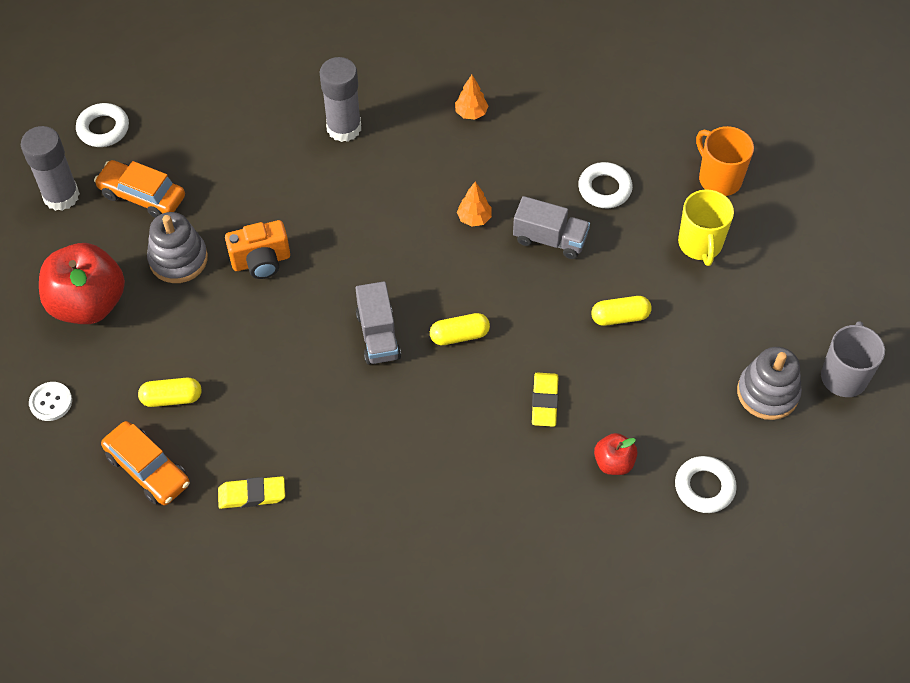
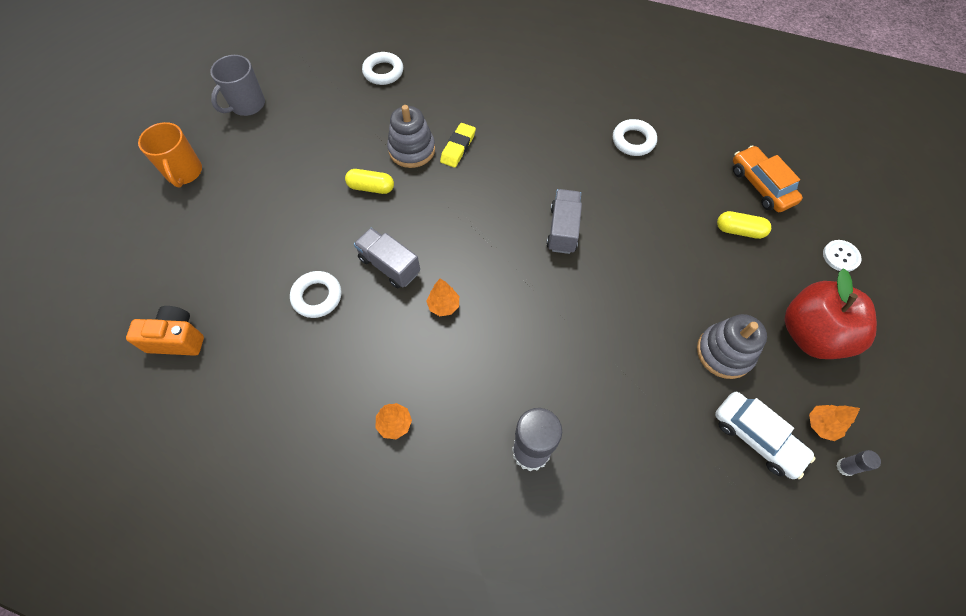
camera: 160 degrees left, 5 degrees up
grey glue stick [21,126,80,211] -> grey glue stick [837,450,881,476], size x0.45
white ring [76,103,129,147] -> white ring moved to [613,119,657,156]
orange car [94,160,185,218] -> white car [715,392,816,479]
yellow eraser [218,476,285,509] -> none
orange camera [225,220,290,279] -> orange camera moved to [126,306,204,356]
yellow capsule [430,313,490,345] -> none
red apple [594,433,638,475] -> none
yellow mug [678,189,734,266] -> none
orange mug [696,126,754,196] -> orange mug moved to [138,122,202,188]
grey stacking toy [737,347,802,420] -> grey stacking toy moved to [387,105,435,168]
none -> orange tree [809,405,860,441]

